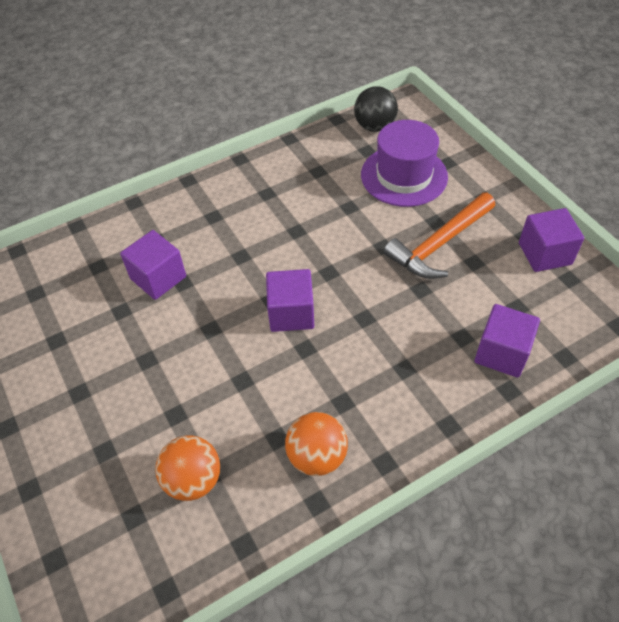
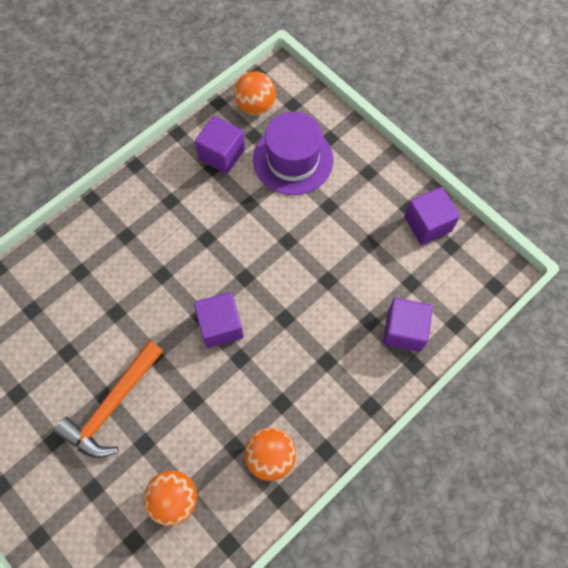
camera: 15 degrees left, 15 degrees up
purple cube [120,230,186,300] -> purple cube moved to [195,116,245,174]
black ball [354,86,398,132] -> orange ball [234,71,276,115]
orange hammer [384,193,495,279] -> orange hammer moved to [54,340,163,458]

